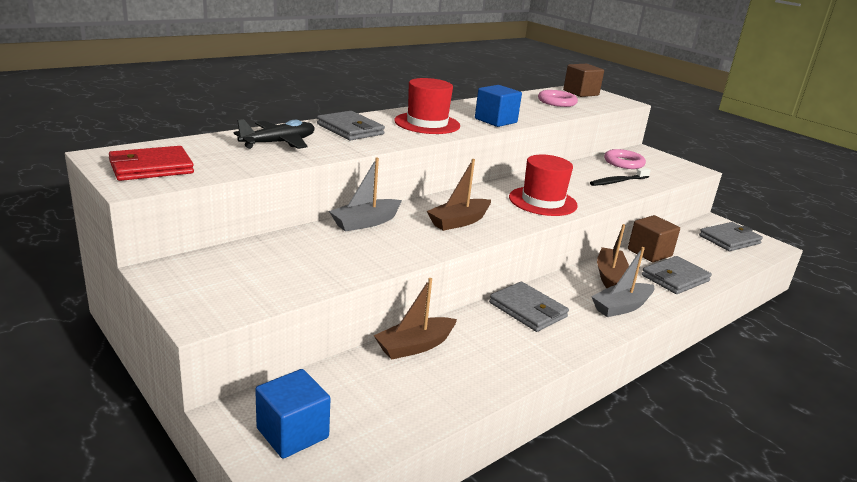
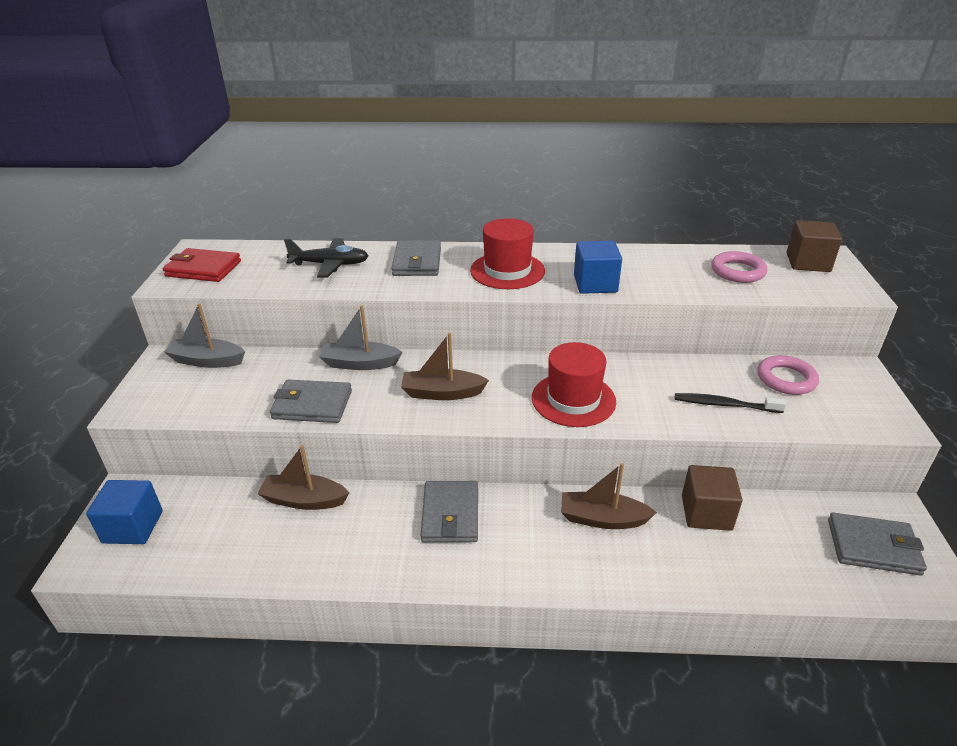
camera: 45 degrees right, 10 degrees up
grey boat [591,247,654,317] -> grey boat moved to [164,304,245,368]
brown boat [597,224,629,288] -> brown boat turned 135 degrees counterclockwise [561,463,657,529]
grey wallet [642,256,712,294] -> grey wallet moved to [270,380,352,423]

